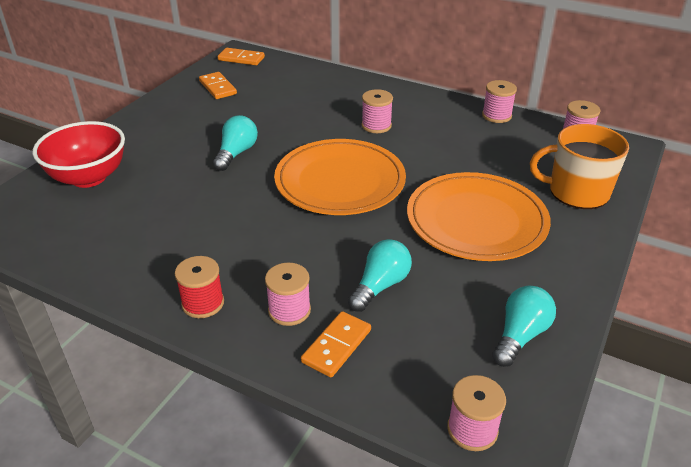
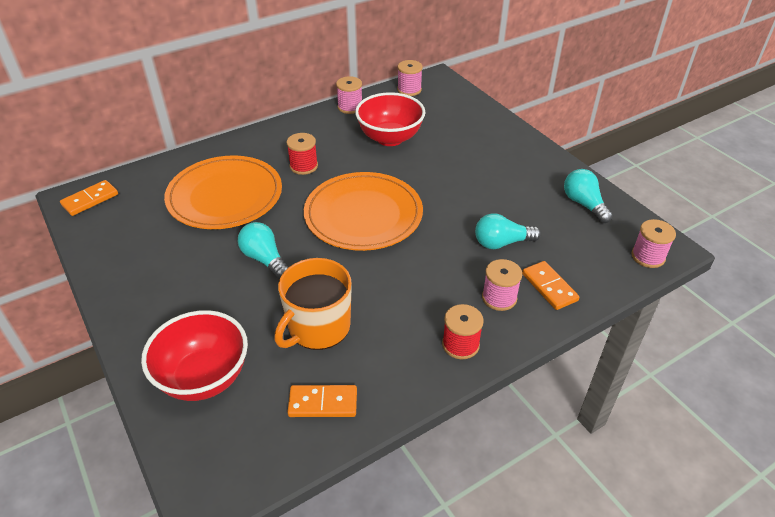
camera: 60 degrees left, 5 degrees up
orange domino [199,72,237,99] -> orange domino moved to [287,385,357,417]
turquoise light bulb [348,239,412,312] -> turquoise light bulb turned 75 degrees counterclockwise [475,213,541,249]
pink spool [362,89,393,133] -> red spool [287,133,318,175]
orange plate [407,172,551,261] -> orange plate moved to [164,155,282,229]
orange mug [530,124,629,209] -> orange mug moved to [274,258,352,350]
none -> red bowl [355,92,425,146]

